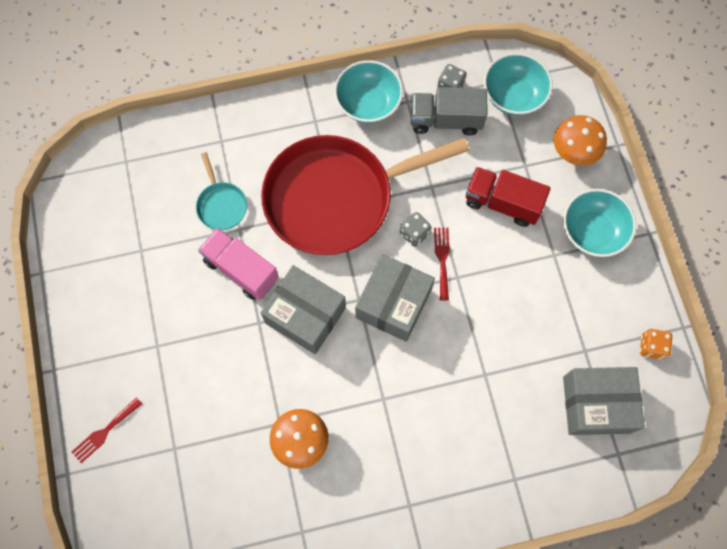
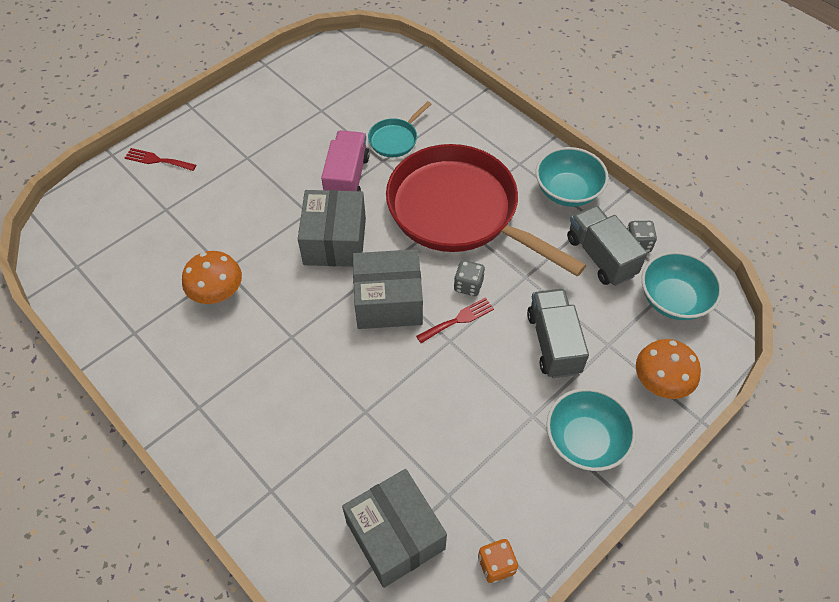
camera: 60 degrees right, 15 degrees down
red truck [466,167,551,227] -> grey truck [527,289,589,378]

